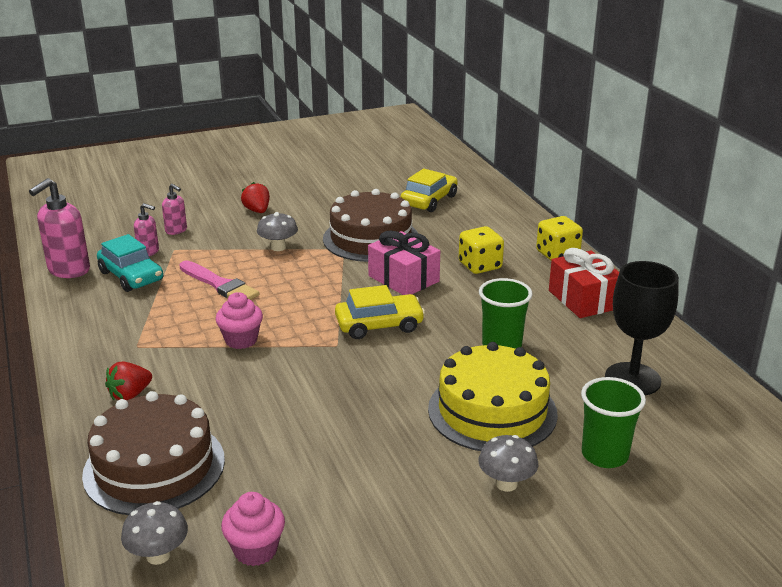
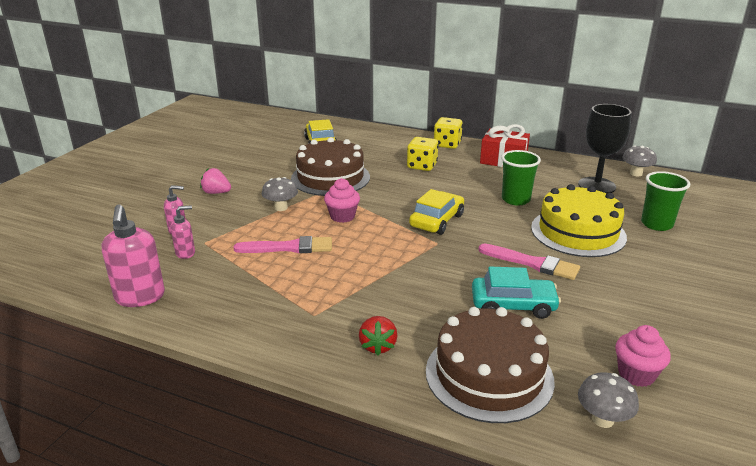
camera: 45 degrees left, 0 degrees up
turquoise car [97,234,163,292] -> turquoise car moved to [472,267,561,319]
pink cupcake [215,292,263,349] -> pink cupcake moved to [324,178,360,223]
red strawberry [241,182,270,213] -> pink strawberry [200,168,231,194]
pink gift [368,231,440,295] -> none
grey mushroom [478,435,538,492] -> grey mushroom moved to [622,146,657,176]
none -> pink brush [478,244,580,280]

